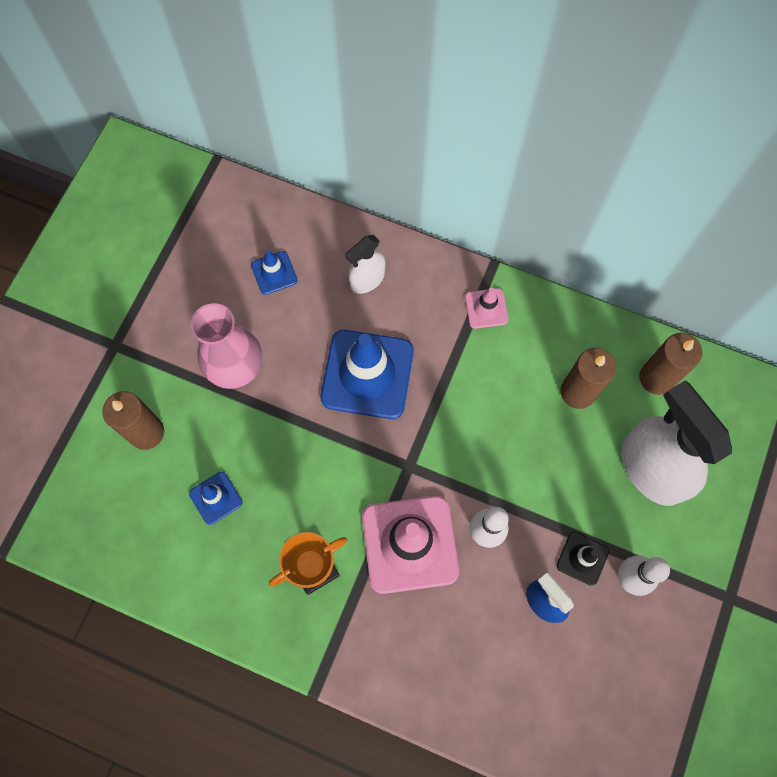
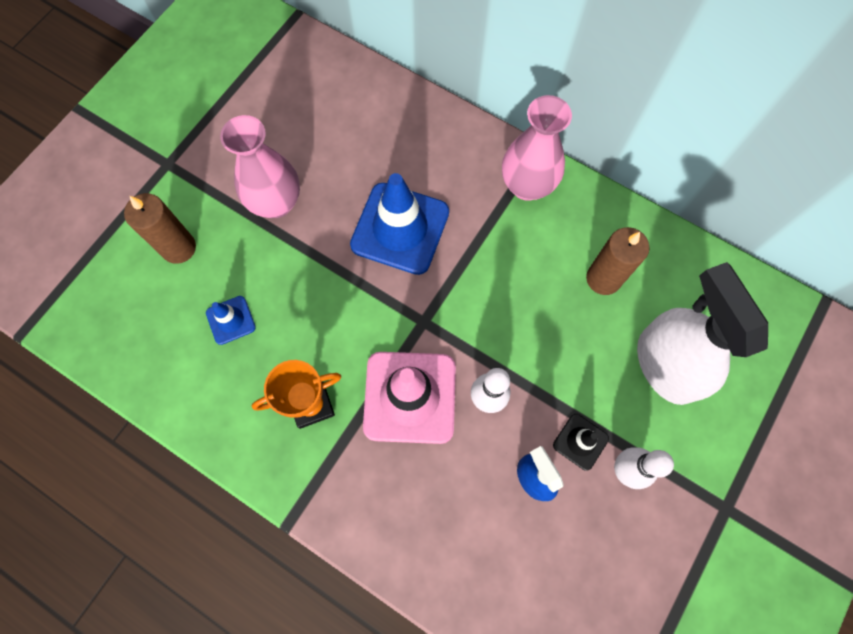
camera: 10 degrees right, 0 degrees up
blue traffic cone [251,250,298,295] -> none
white spray bottle [345,235,385,294] -> none
pink traffic cone [465,287,508,329] -> pink vase [502,95,572,201]
brown candle [639,333,703,395] -> none

